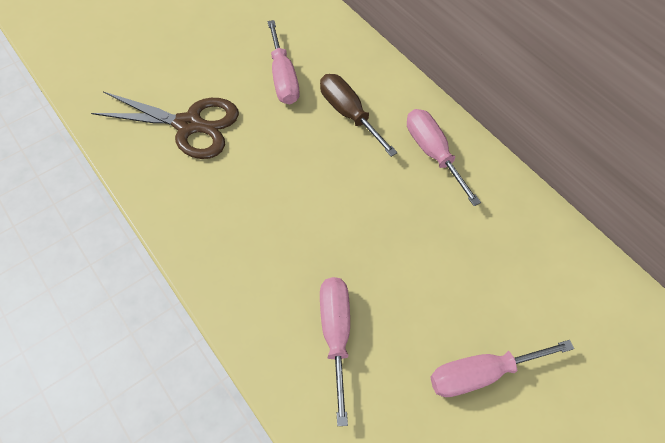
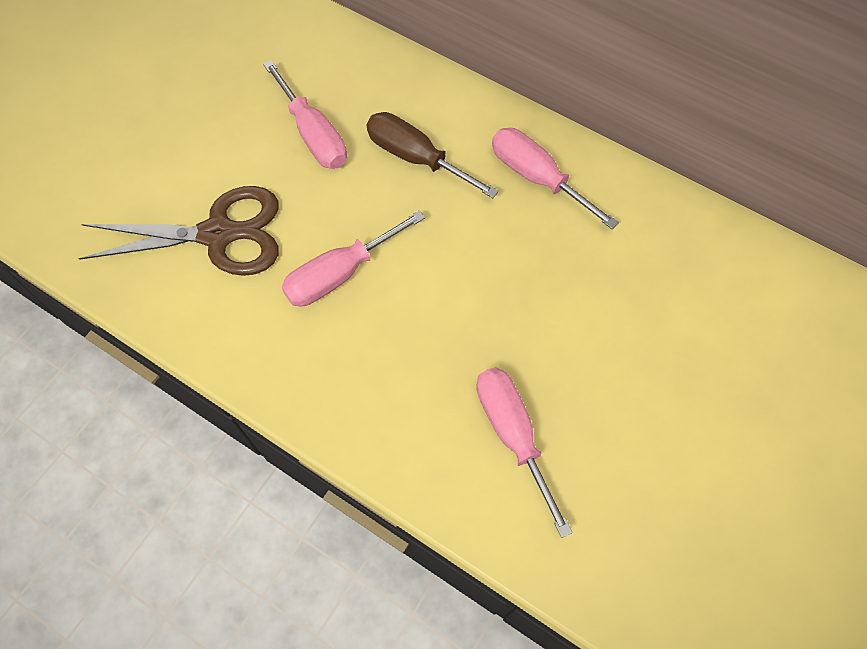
camera: 20 degrees left, 5 degrees up
pink screwdriver [430,340,574,397] -> pink screwdriver moved to [282,210,425,306]

